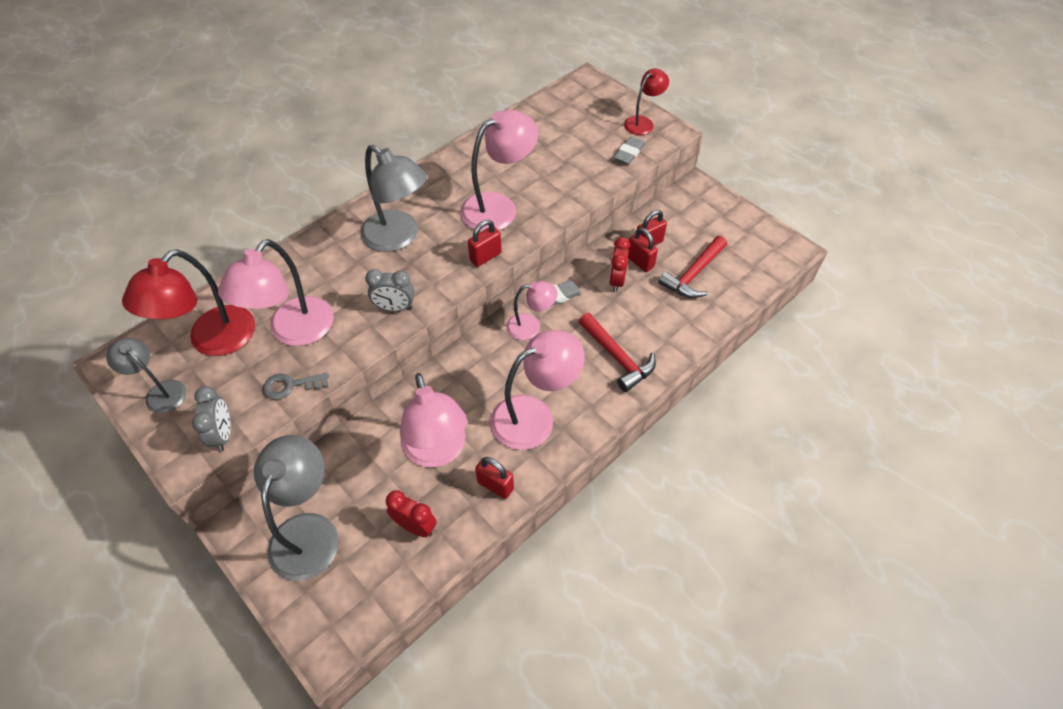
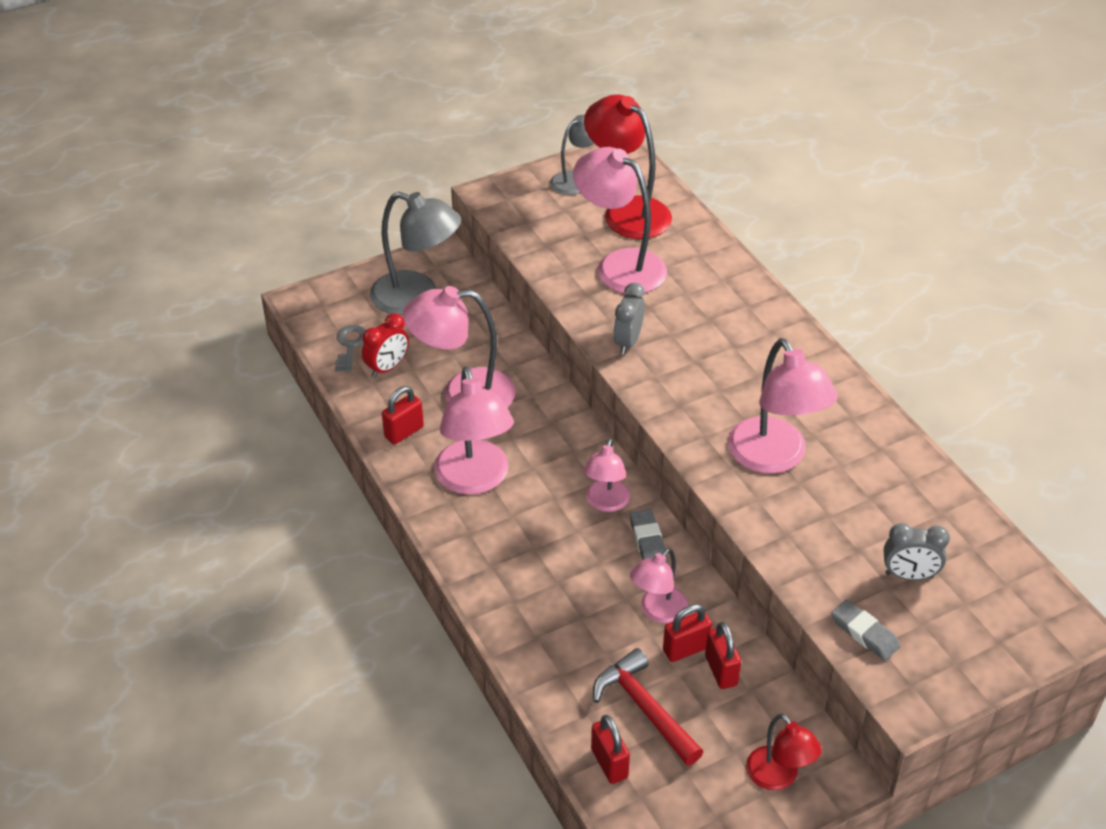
camera: 105 degrees right, 10 degrees down
grey clock [192,386,231,451] -> grey clock moved to [884,523,950,580]
grey key [263,373,329,400] -> grey key moved to [335,325,366,372]
grey lamp [360,145,427,252] -> none
red padlock [468,220,502,267] -> red padlock moved to [591,715,630,784]
red hammer [579,313,656,392] -> none
red clock [609,237,630,292] -> pink lamp [630,548,688,623]
red lamp [624,68,669,135] -> red lamp moved to [746,714,822,791]

